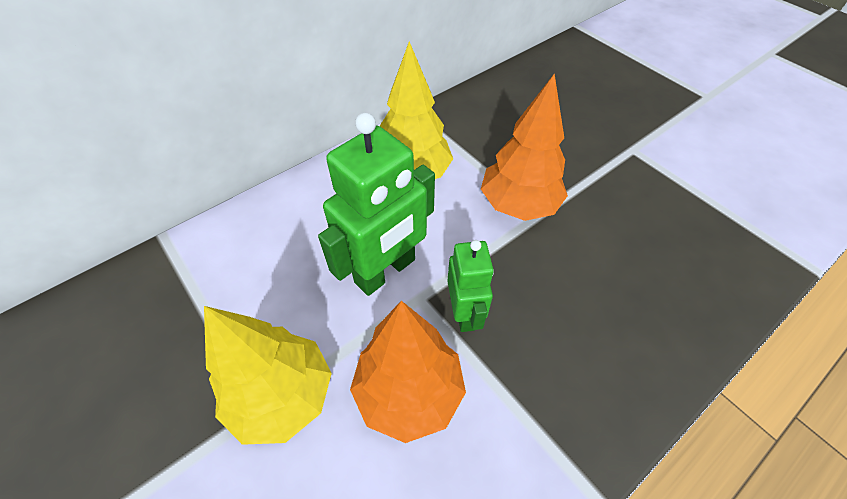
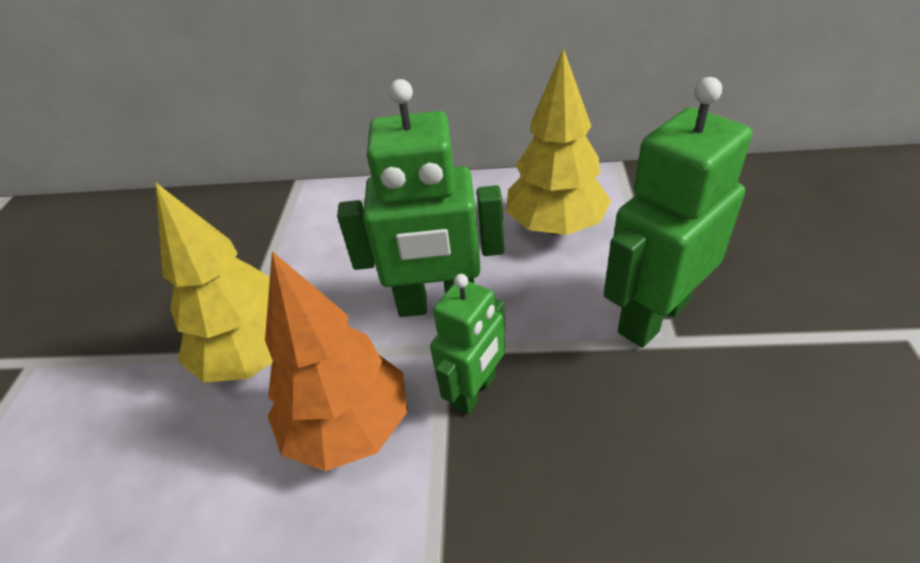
camera: 45 degrees right, 10 degrees down
orange tree [481,73,568,221] -> green robot [604,77,752,348]

